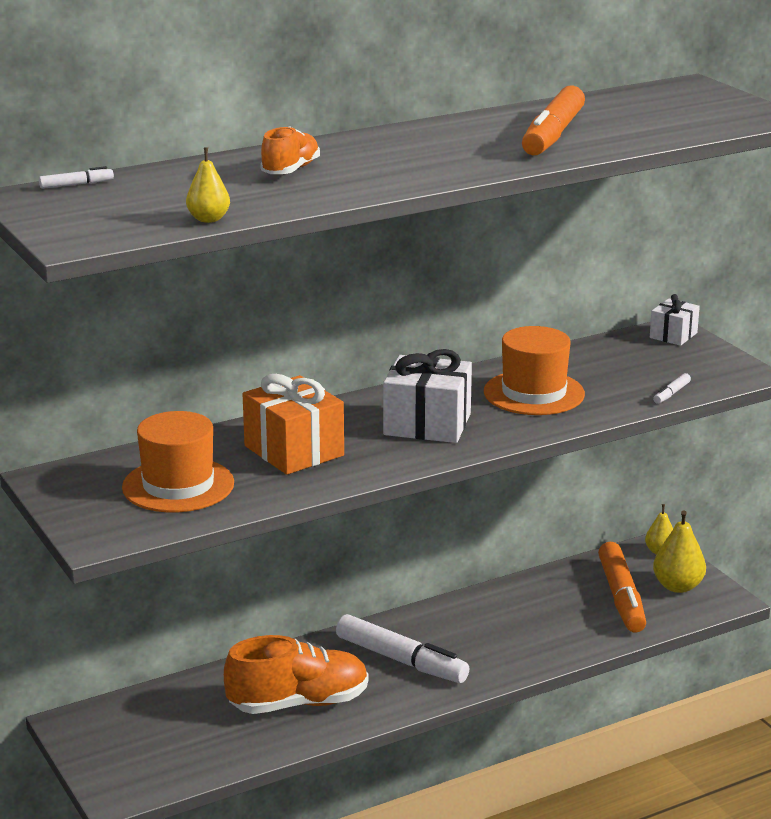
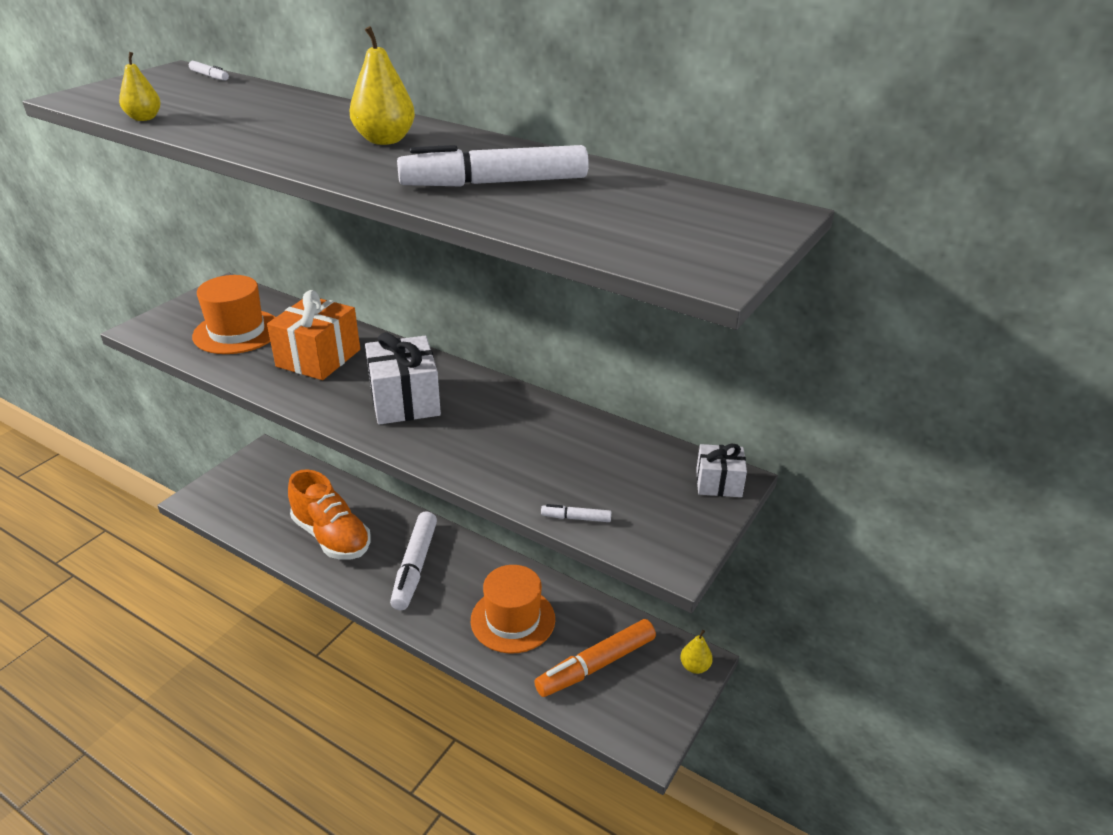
camera: 60 degrees right, 10 degrees up
orange shoe [260,126,320,174] -> none
orange hat [484,326,585,415] -> orange hat moved to [471,565,555,653]
orange marker [522,85,585,156] -> white marker [397,145,589,186]
yellow pear [653,510,706,593] -> yellow pear moved to [350,26,415,145]

